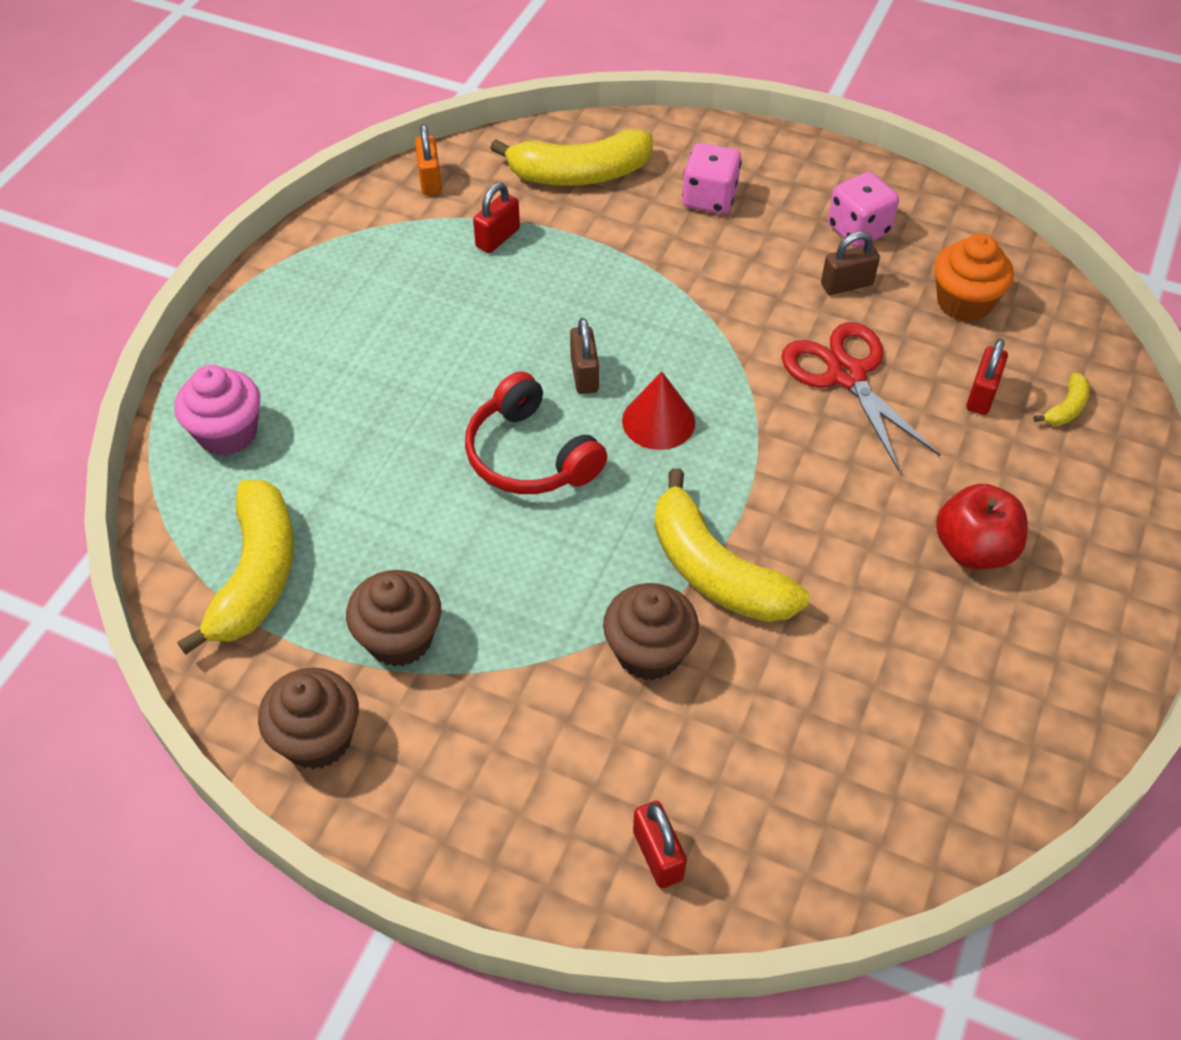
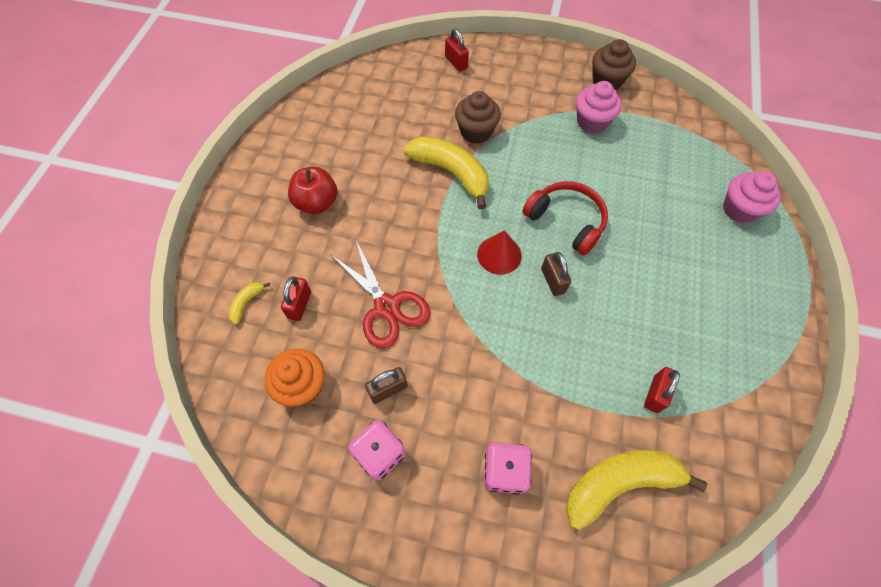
camera: 170 degrees right, 10 degrees up
yellow banana [177,480,294,655] -> none
brown cupcake [346,570,441,667] -> pink cupcake [576,81,622,134]
orange padlock [415,124,442,195] -> none

